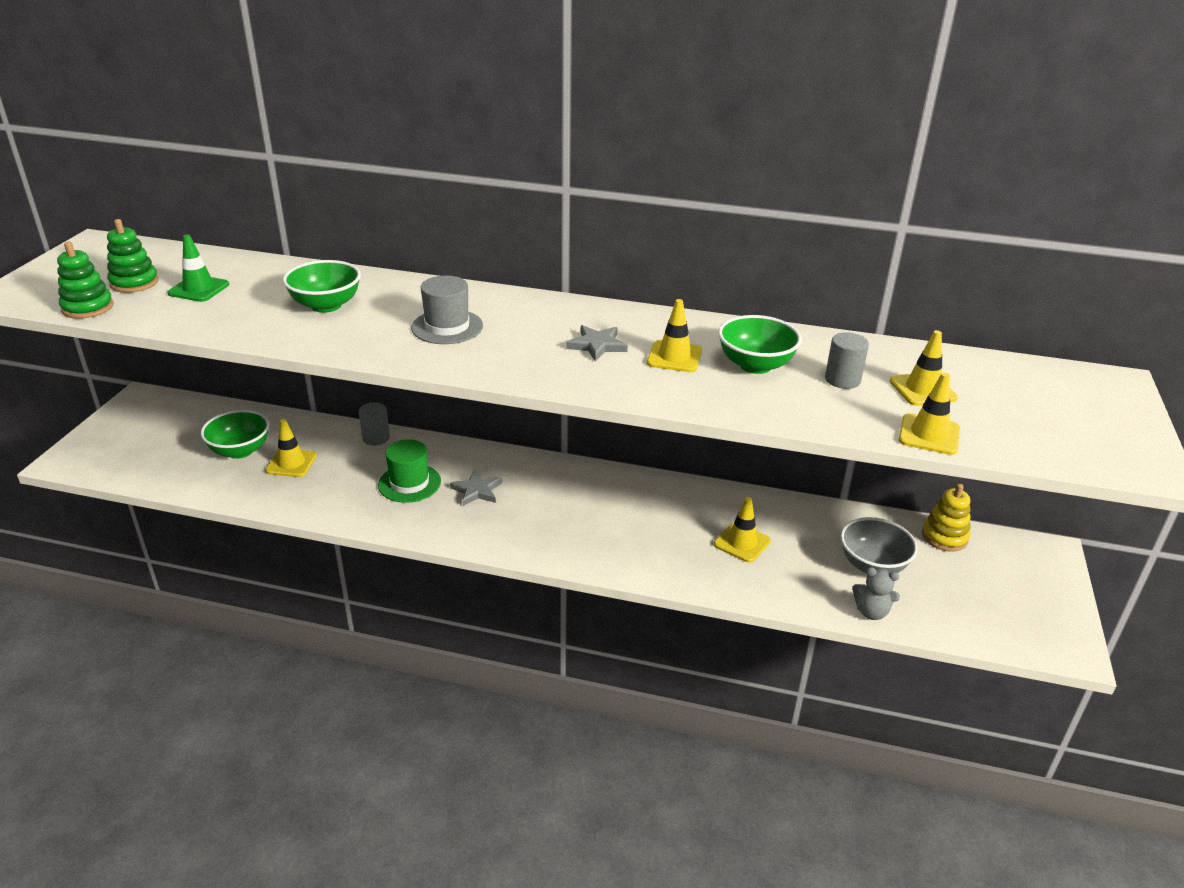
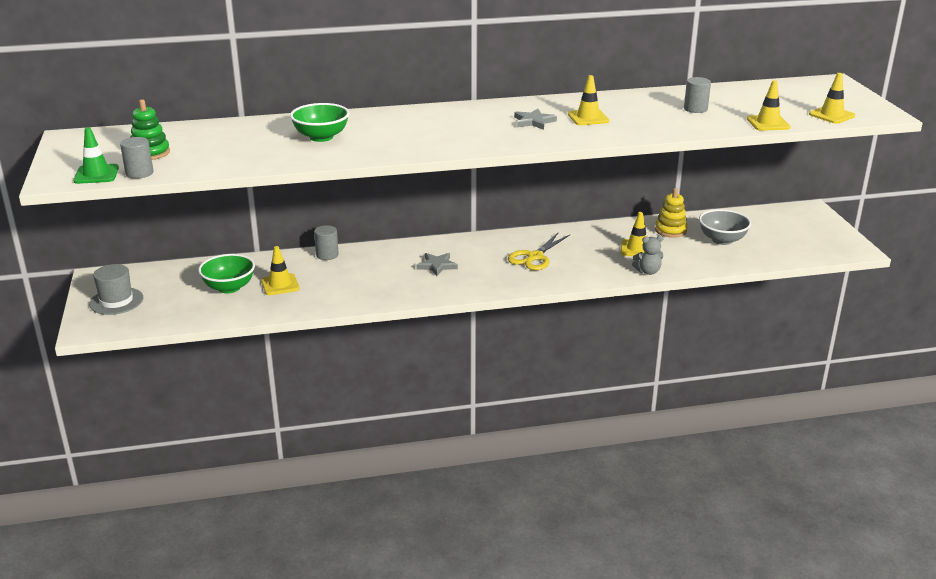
camera: 25 degrees left, 5 degrees down
green stacking toy [57,242,114,319] -> grey cylinder [120,137,153,179]
green traffic cone [167,235,229,302] -> green traffic cone moved to [73,127,119,184]
green hat [378,439,441,503] -> none
grey hat [411,276,483,344] -> grey hat moved to [89,264,143,315]
green bowl [718,315,802,374] -> none
grey teddy bear [852,567,900,620] -> grey teddy bear moved to [632,235,663,275]
yellow traffic cone [890,330,958,406] -> yellow traffic cone moved to [809,73,855,124]
yellow stacking toy [922,484,971,552] -> yellow stacking toy moved to [655,188,688,238]
none -> yellow scissors [508,232,570,270]

